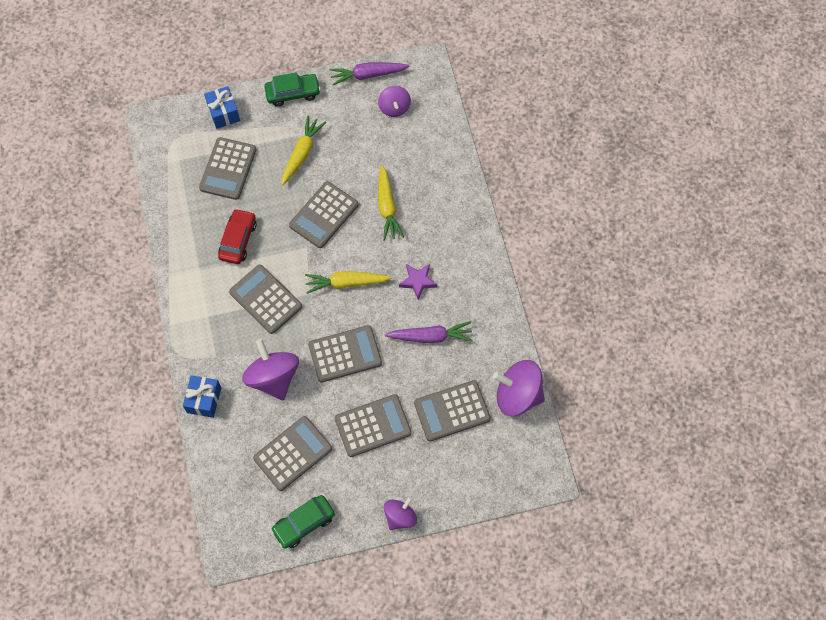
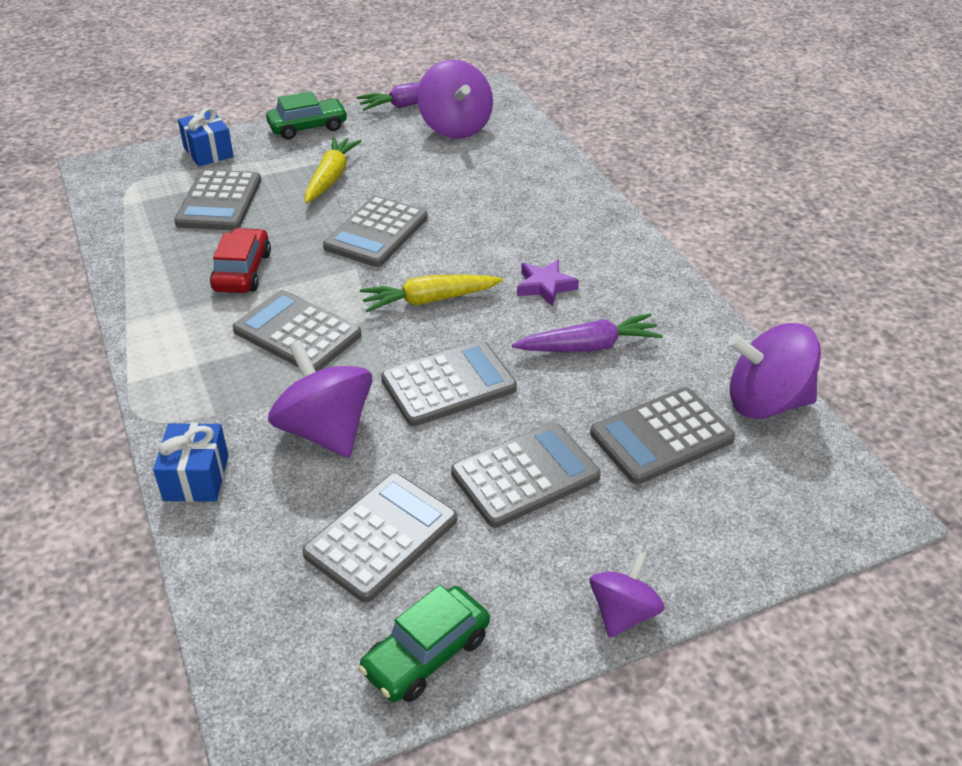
camera: 10 degrees left, 25 degrees down
purple spinning top [378,86,411,117] -> purple spinning top [417,60,493,139], size x1.66
yellow carrot [378,165,404,241] -> none

